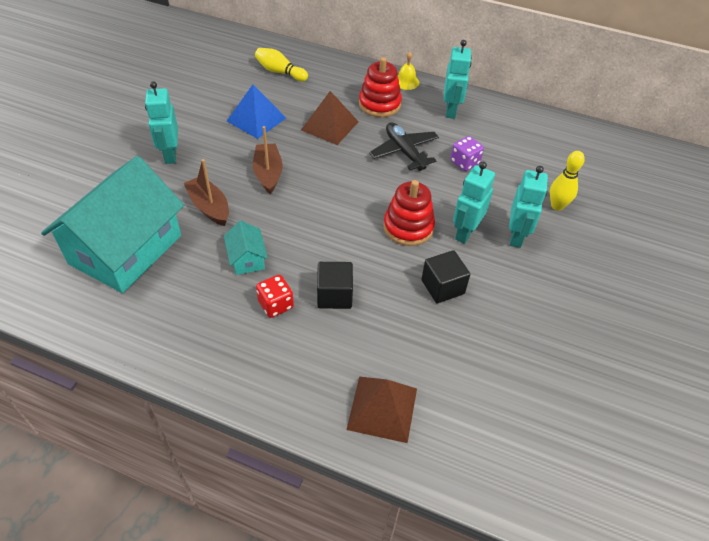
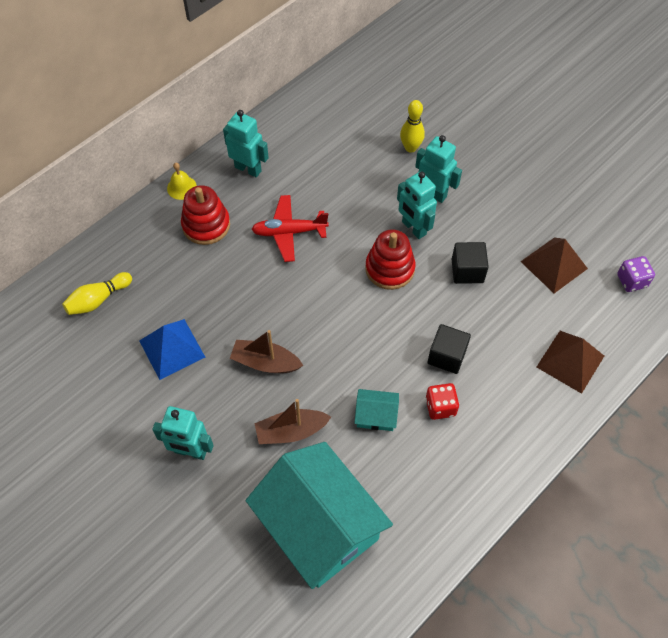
camera: 65 degrees left, 10 degrees up
brown pyramid [301,91,359,145] -> brown pyramid moved to [520,237,588,293]
black plane [369,122,439,171] -> red plane [251,195,329,262]
purple dice [451,136,484,171] -> purple dice moved to [617,256,655,292]

